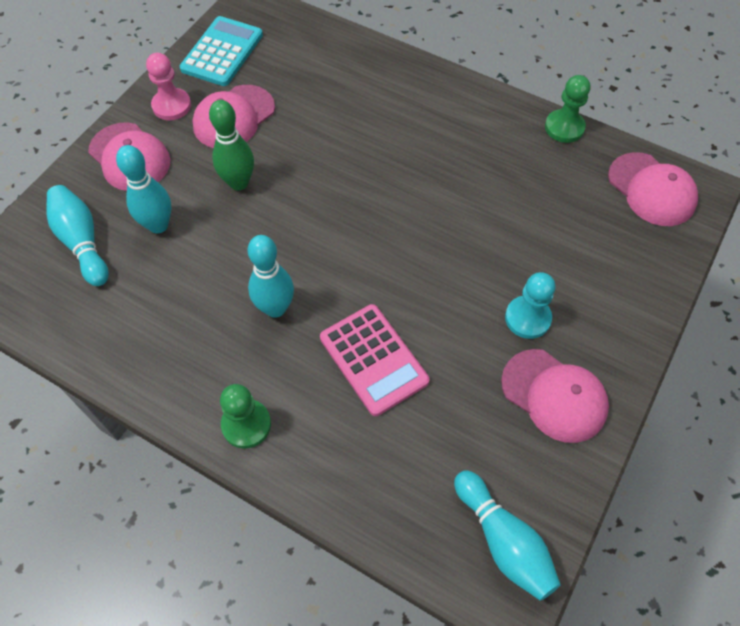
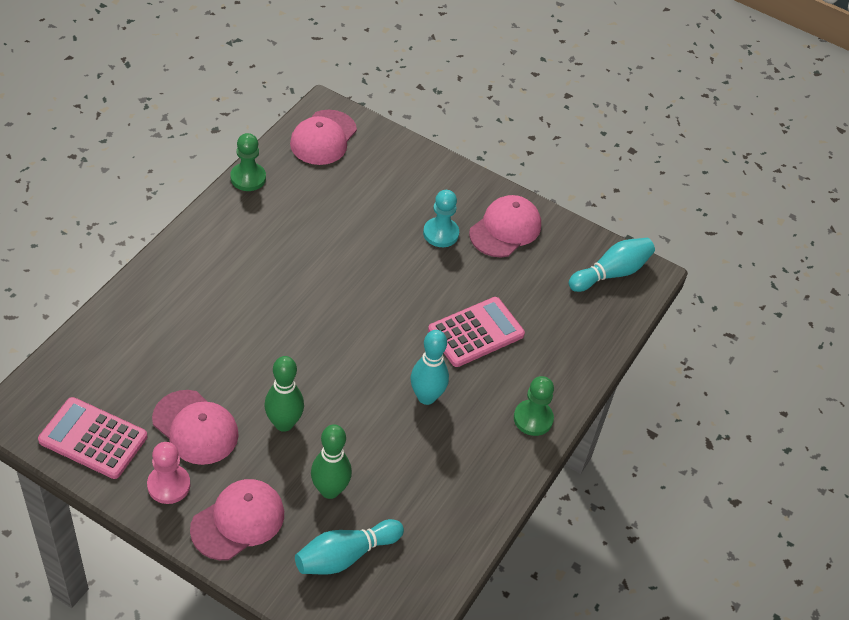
camera: 95 degrees left, 10 degrees down
turquoise bowling pin [116,145,172,233] -> green bowling pin [311,424,352,499]
turquoise calculator [180,16,263,86] -> pink calculator [38,397,147,479]
pink cap [608,152,698,226] -> pink cap turned 150 degrees clockwise [290,110,357,165]

